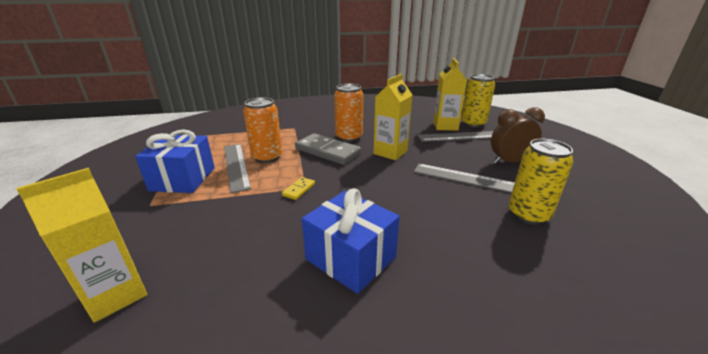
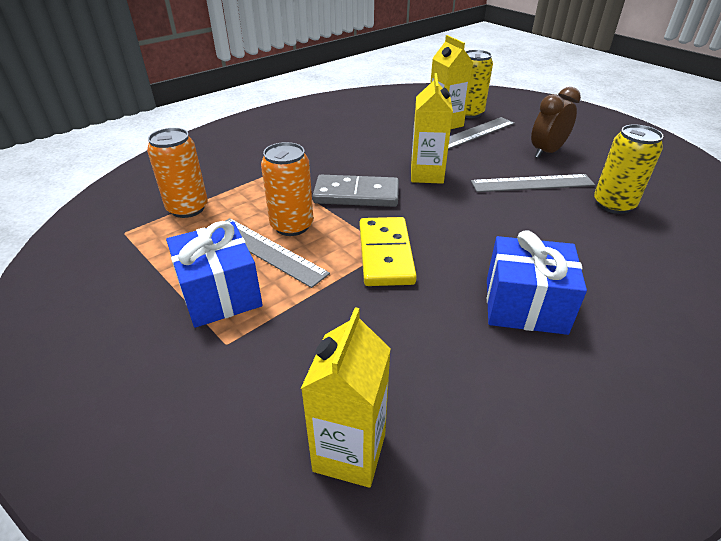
camera: 30 degrees left, 10 degrees up
yellow domino [282,177,315,200] -> yellow domino [360,217,417,286], size x2.20
orange can [334,84,363,142] -> orange can moved to [147,128,208,218]

